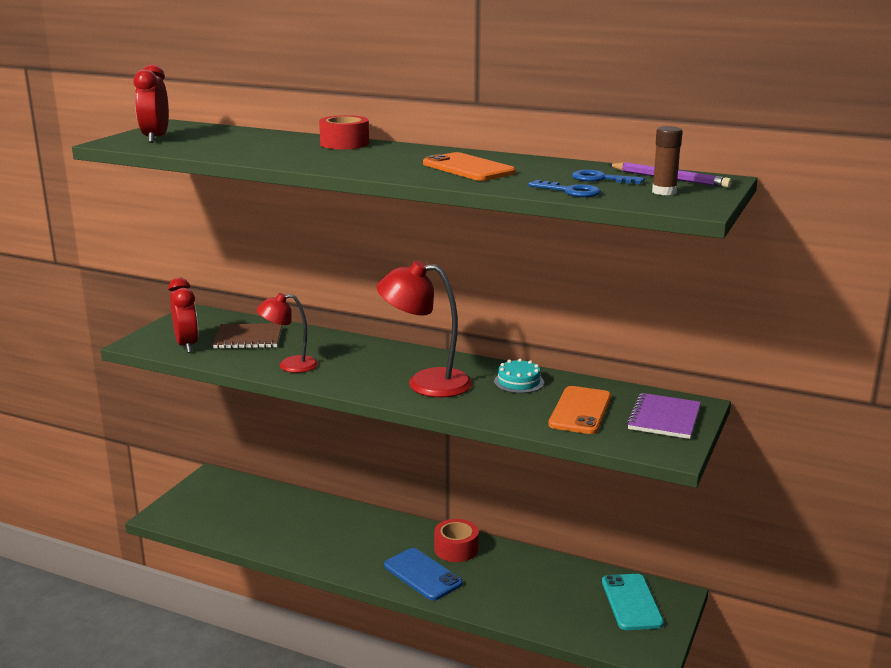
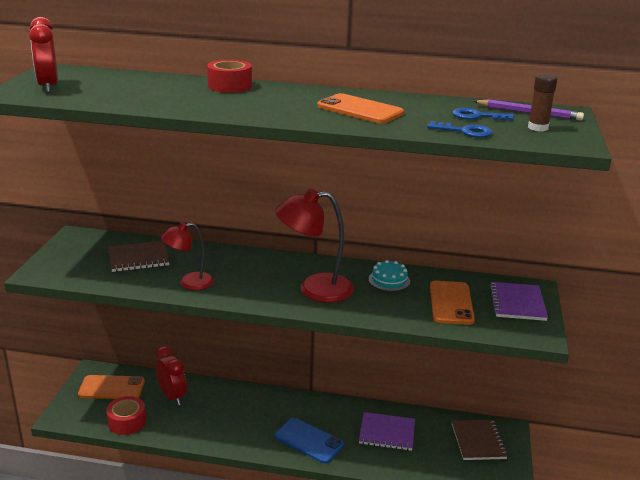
camera: 15 degrees left, 5 degrees up
red clock [168,278,198,353] -> red clock moved to [156,346,187,405]
red tape [434,519,479,562] -> red tape moved to [106,396,146,435]
turquoise phone [602,574,664,630] -> brown notebook [452,420,508,460]
none -> orange phone [78,375,145,399]
none -> purple notebook [359,412,415,451]

